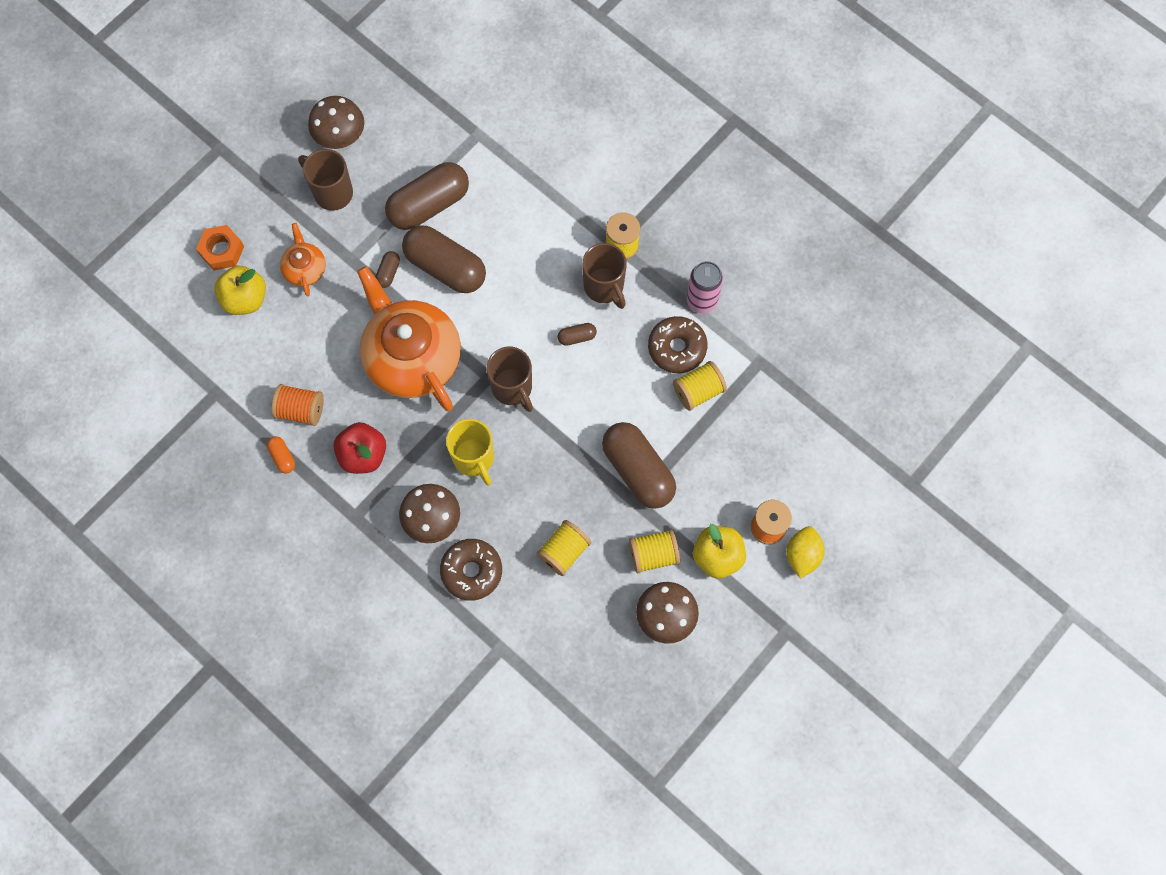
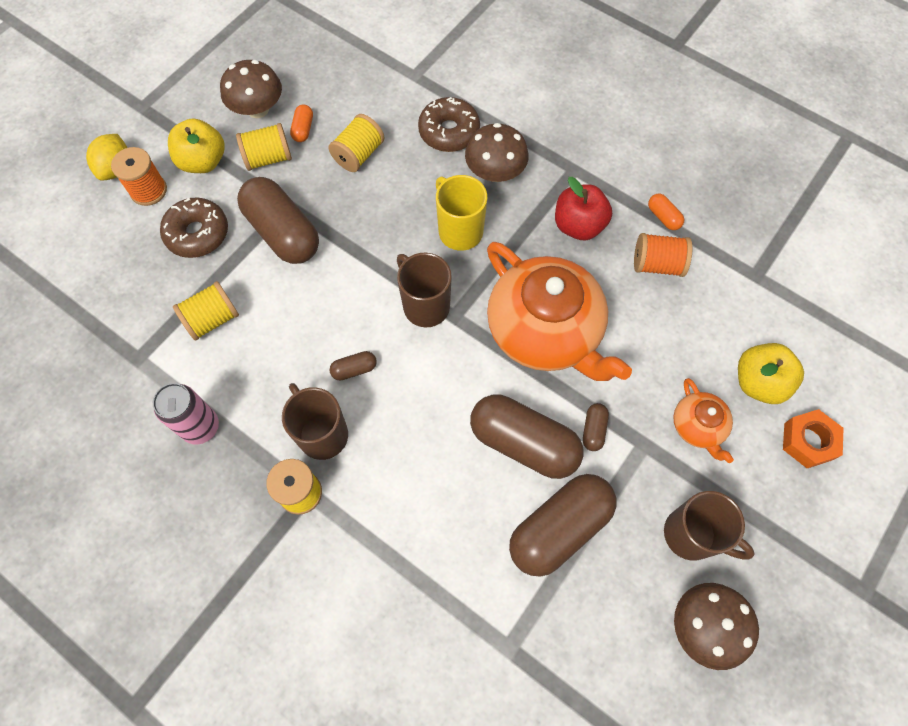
camera: 175 degrees right, 5 degrees down
brown donut [648,316,707,373] -> brown donut moved to [160,197,228,258]
none -> orange capsule [290,104,313,142]

